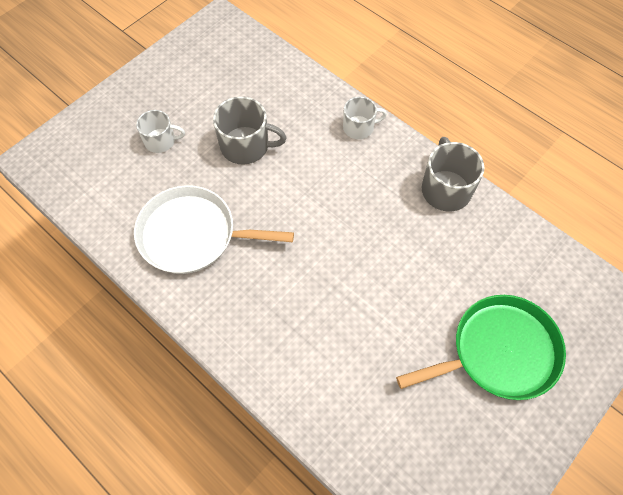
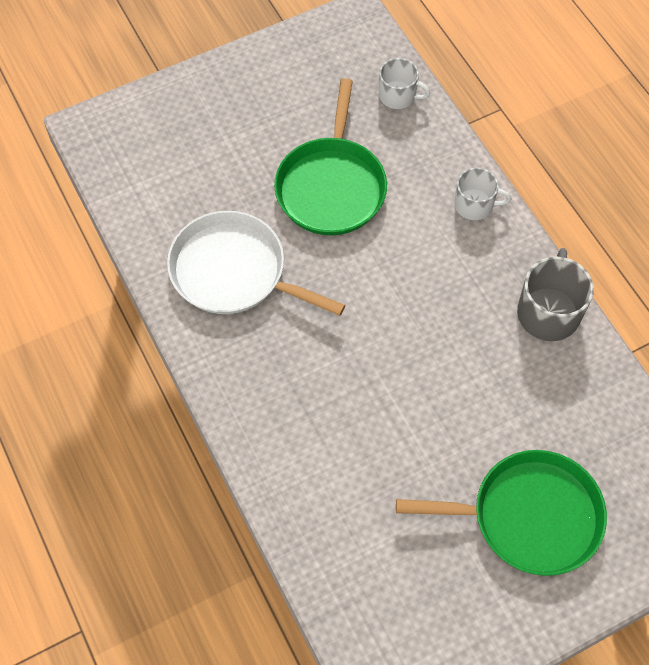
camera: 20 degrees right, 0 degrees up
white mug [136,110,185,153] -> white mug moved to [379,58,430,109]
grey mug [213,96,287,164] -> green pan [274,78,387,235]

